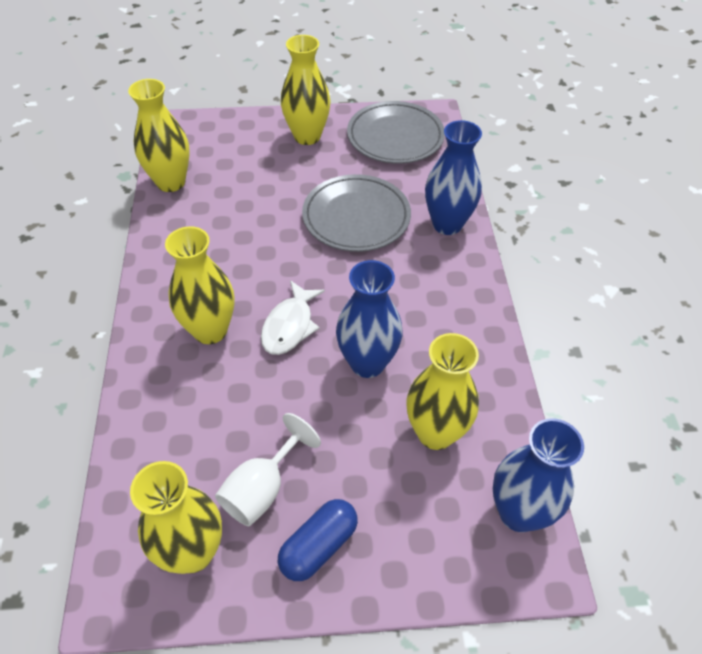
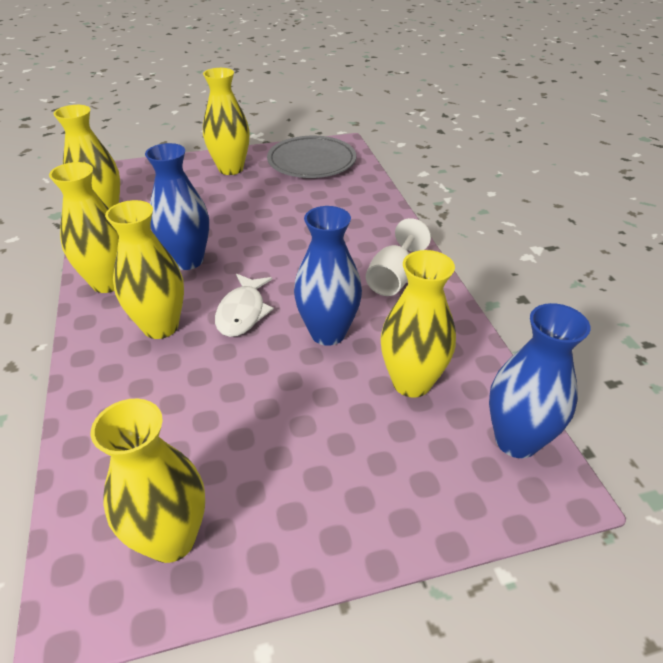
camera: 10 degrees left, 10 degrees down
white goblet [215,413,321,526] -> white goblet moved to [366,218,431,296]
blue capsule [278,499,358,581] -> none
grey plate [302,174,411,252] -> none
blue vase [425,120,482,235] -> blue vase moved to [145,143,209,270]
none -> yellow vase [49,162,119,293]

